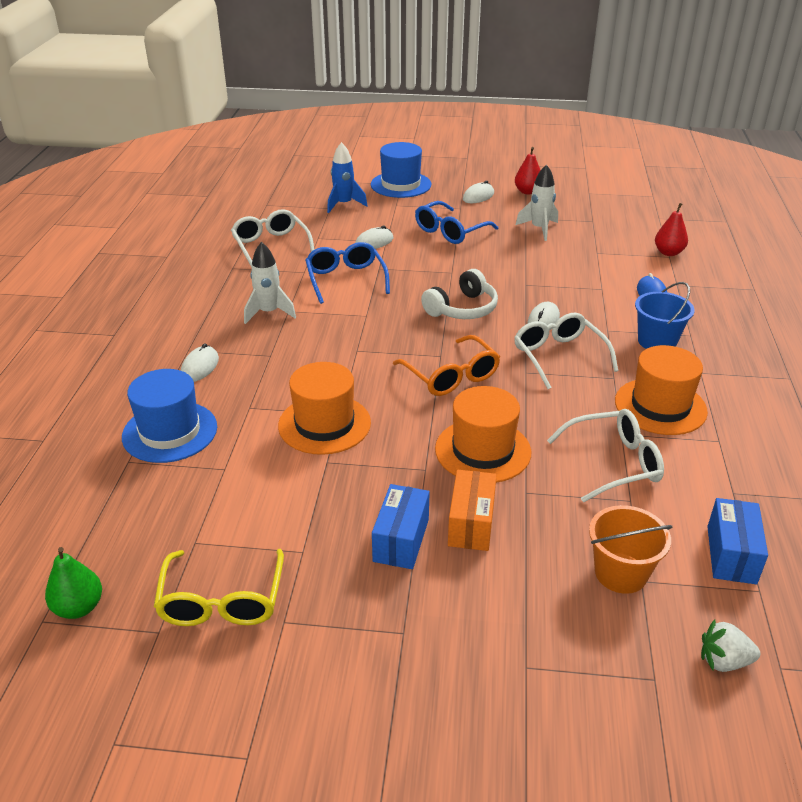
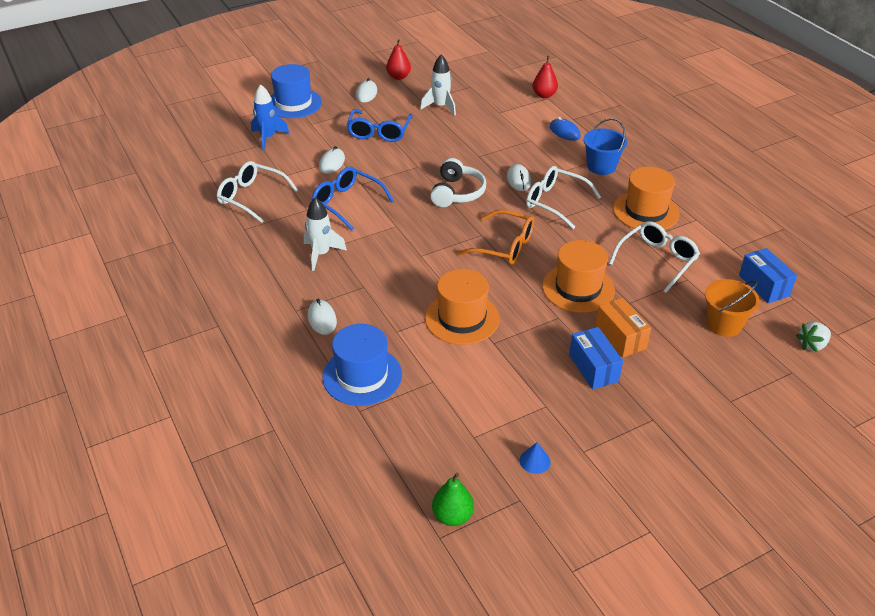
camera: 35 degrees left, 5 degrees up
yellow glasses [154,549,284,626] -> blue cone [520,442,551,474]

